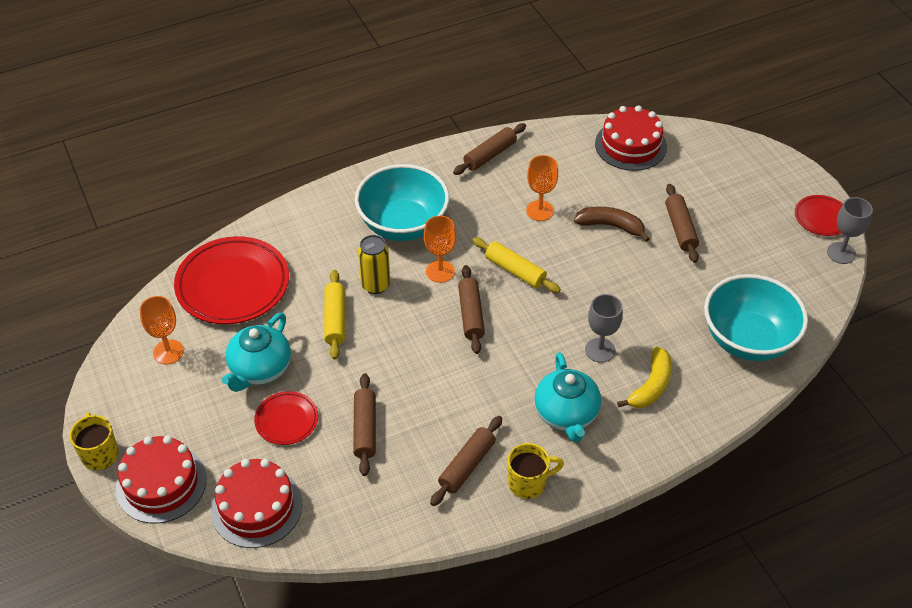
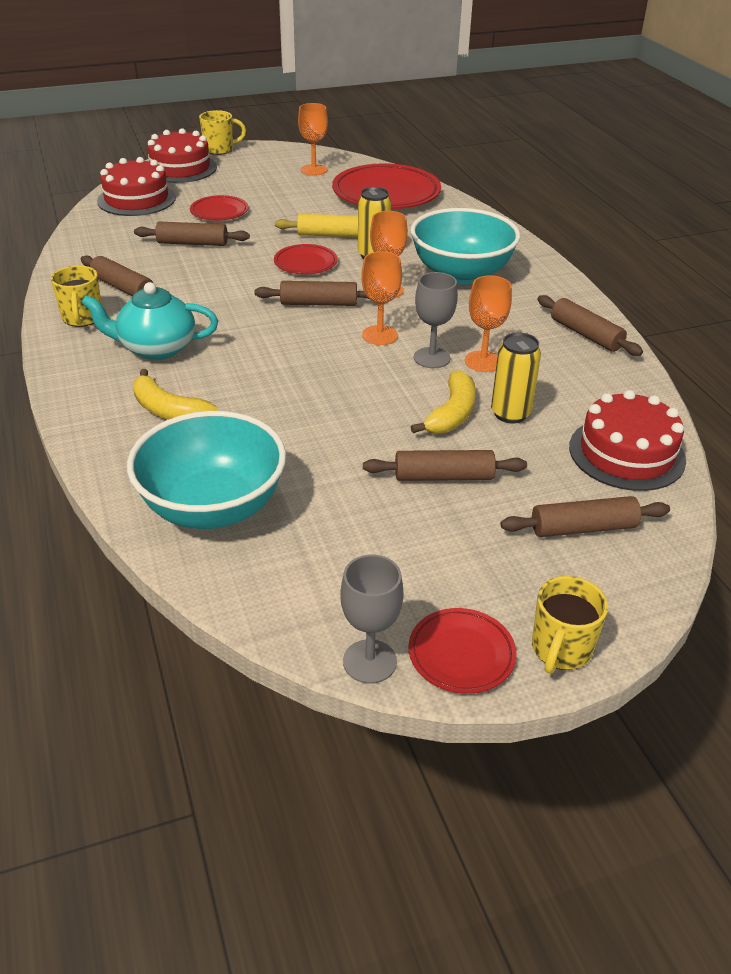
camera: 95 degrees right, 10 degrees down
turquoise teapot [222,313,291,392] -> none
yellow rolling pin [472,237,561,293] -> orange goblet [361,251,402,345]
brown banana [574,207,650,242] -> yellow banana [411,370,476,434]
grey goblet [585,294,623,363] -> grey goblet moved to [414,272,458,368]
none -> red plate [274,244,338,274]
none -> yellow can [491,332,541,423]
none -> brown rolling pin [501,496,670,537]
none -> yellow mug [532,576,608,674]

